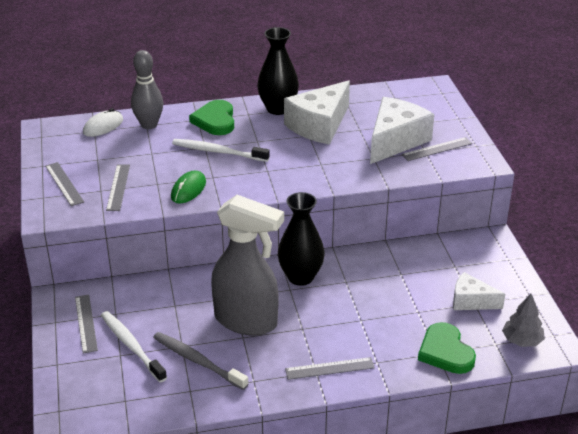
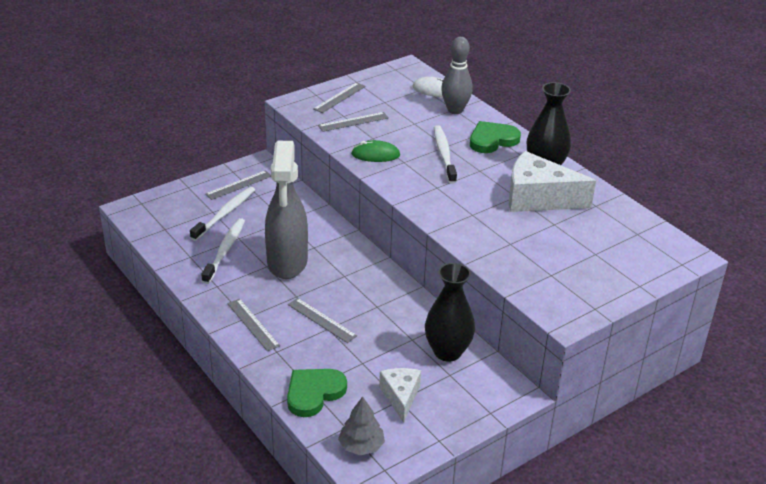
camera: 65 degrees right, 0 degrees up
grey toothbrush [153,332,248,390] -> white toothbrush [201,218,245,284]
black vase [278,192,325,286] -> black vase moved to [425,263,475,362]
white cheese [370,97,434,164] -> none
grey ruler [401,137,473,161] -> grey ruler moved to [288,298,357,343]

